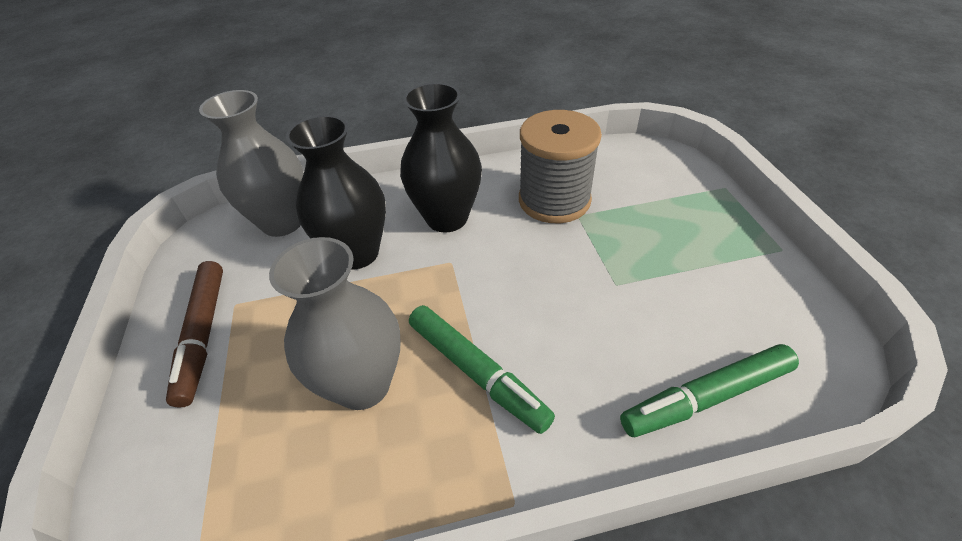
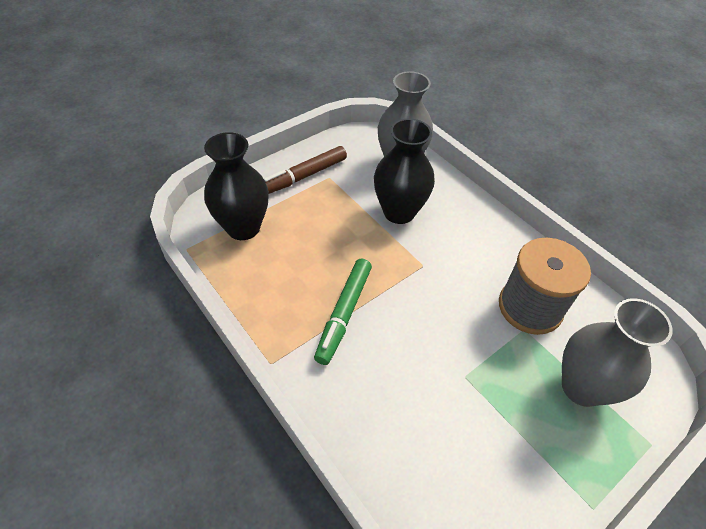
camera: 60 degrees right, 5 degrees up
grey vase [269,237,401,410] -> grey vase moved to [562,298,673,407]
black vase [400,83,482,233] -> black vase moved to [204,132,269,240]
green marker [620,344,799,437] -> none

